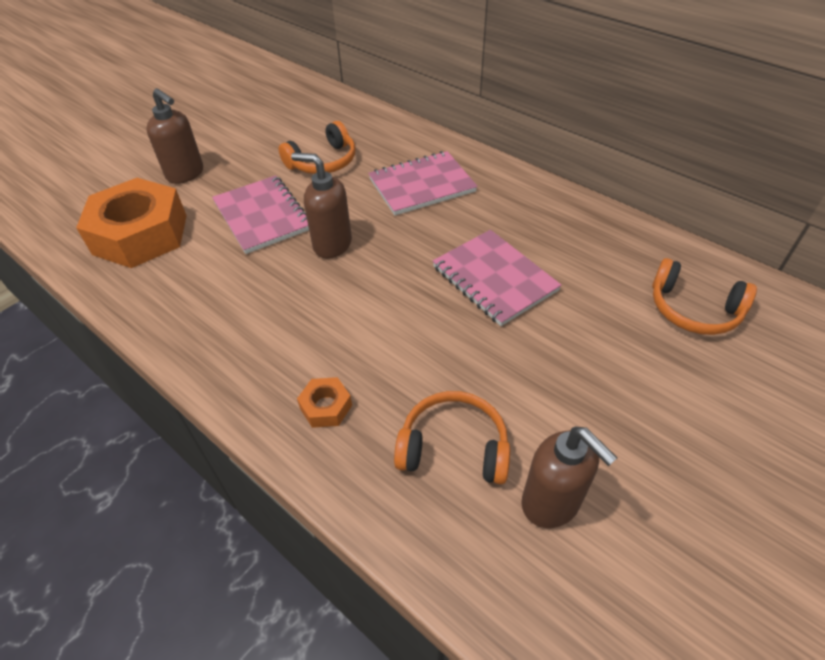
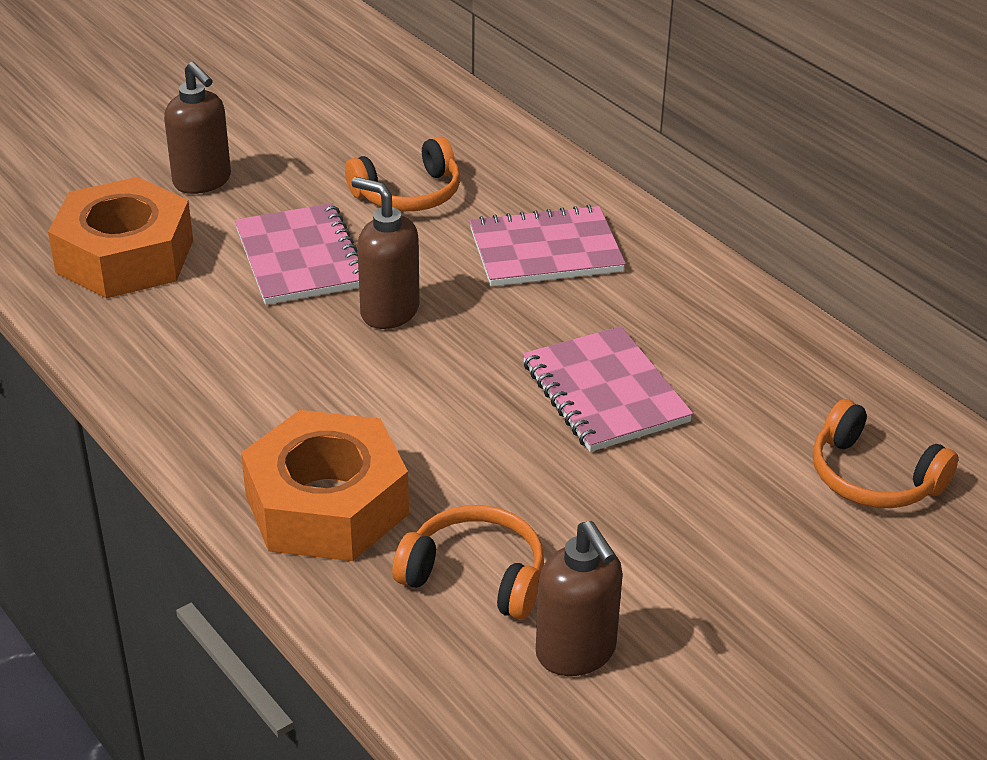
camera: 10 degrees right, 10 degrees down
orange nut [297,377,352,428] -> orange nut [241,410,409,561], size x2.41

